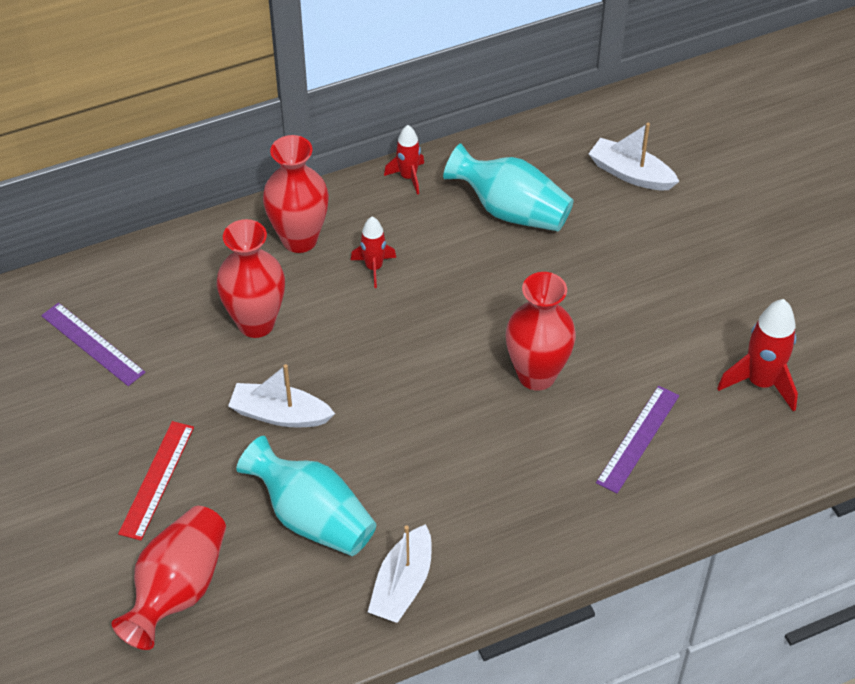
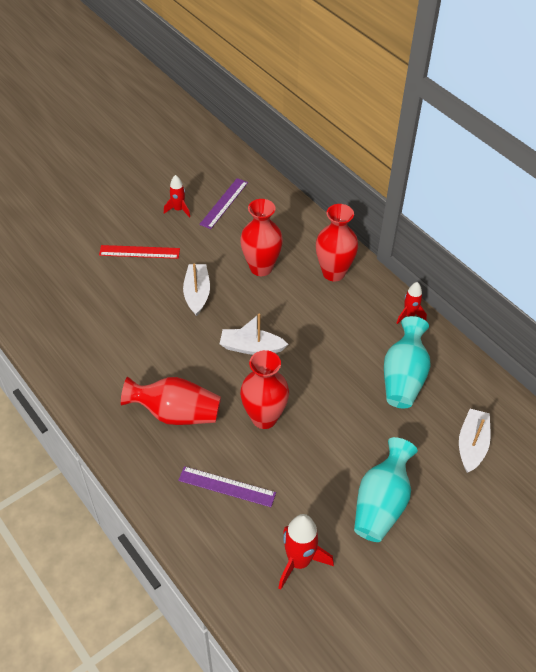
camera: 75 degrees right, 0 degrees up
red vase [112,506,226,650] -> red vase moved to [121,377,221,425]
turquoise vase [236,436,376,556] -> turquoise vase moved to [354,437,418,542]
red rocket [351,217,396,288] -> red rocket moved to [164,175,190,218]
white boat [368,524,432,623] -> white boat moved to [220,314,288,355]

